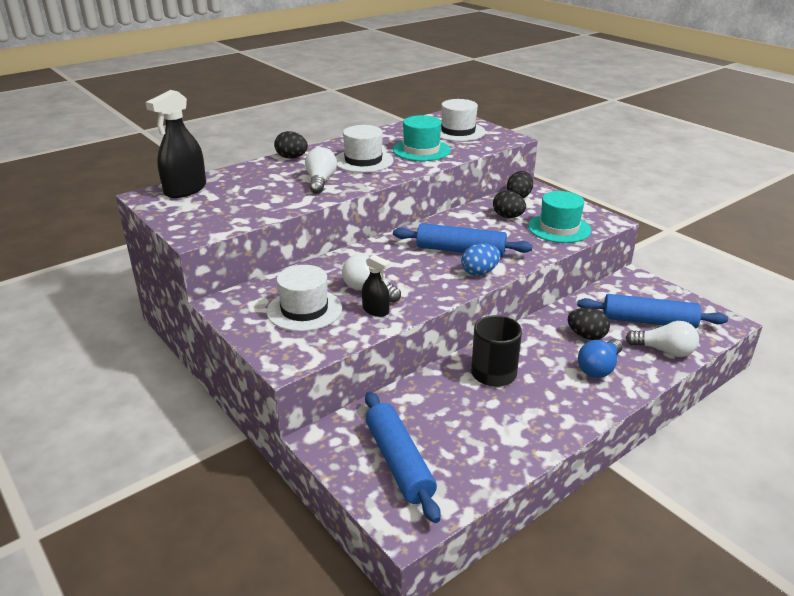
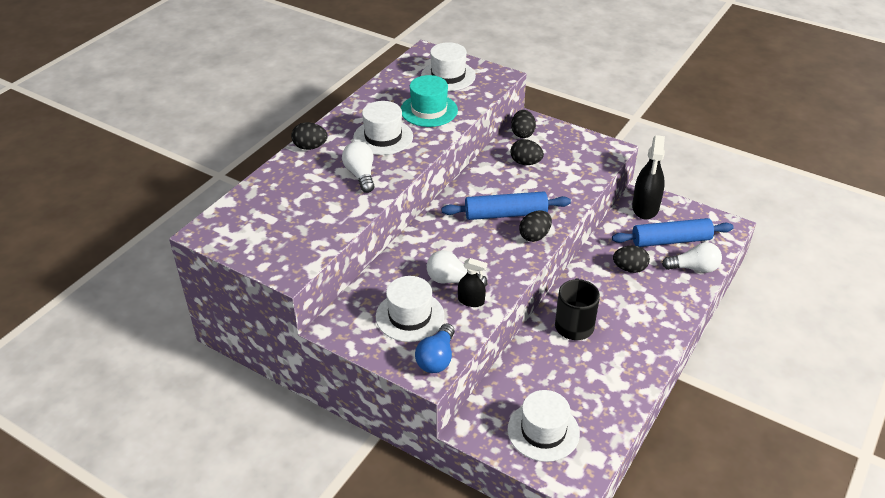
camera: 20 degrees left, 10 degrees up
black spray bottle [146,90,206,198] -> black spray bottle moved to [632,135,665,220]
blue rolling pin [365,392,441,523] -> white hat [508,390,580,462]
blue egg [461,244,500,276] -> black egg [519,211,552,242]
turquoise hat [528,191,591,243] -> none
blue light bulb [578,339,622,378] -> blue light bulb moved to [415,323,455,373]

